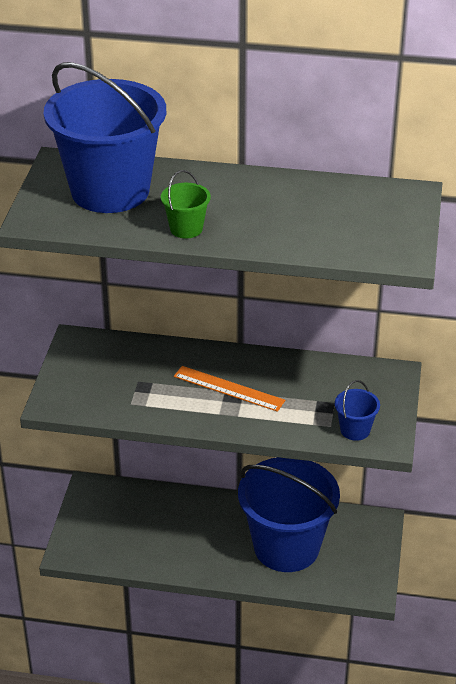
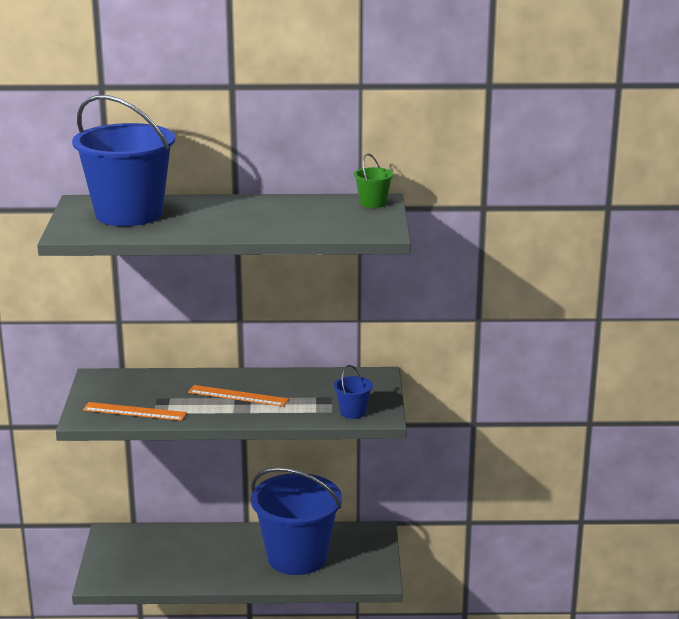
camera: 10 degrees left, 15 degrees down
green bucket [161,170,211,238] -> green bucket moved to [354,154,393,208]
none -> orange ruler [83,402,187,421]

